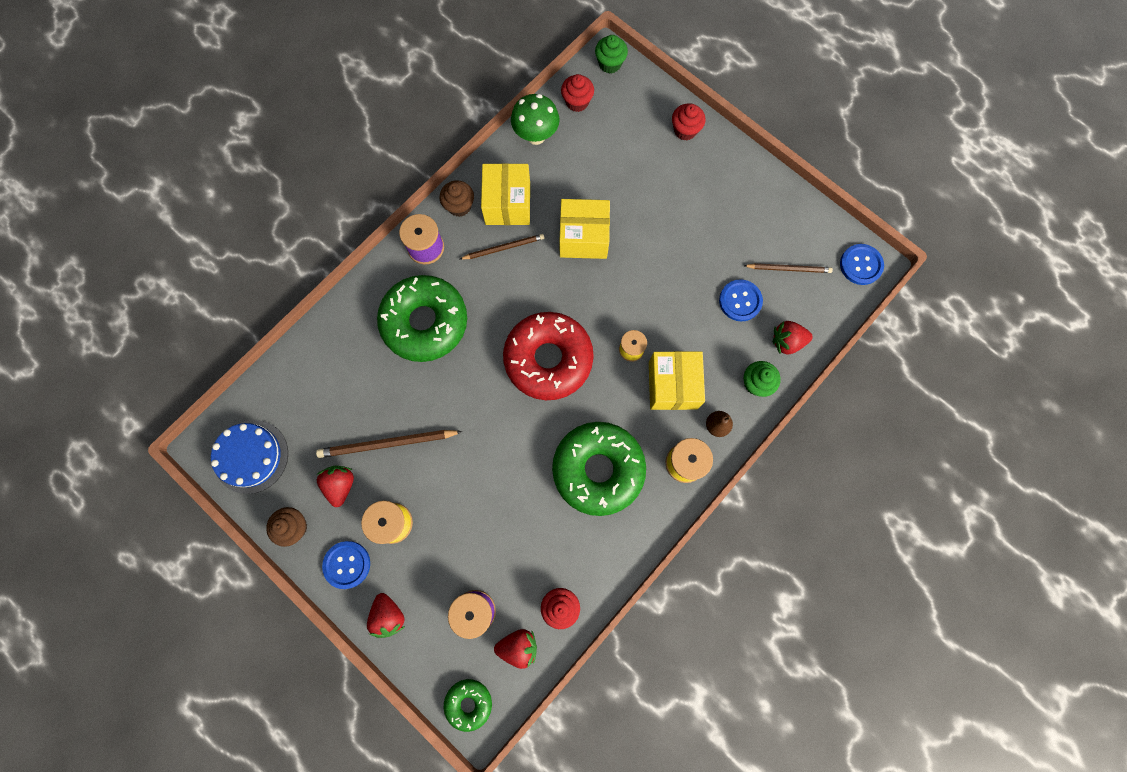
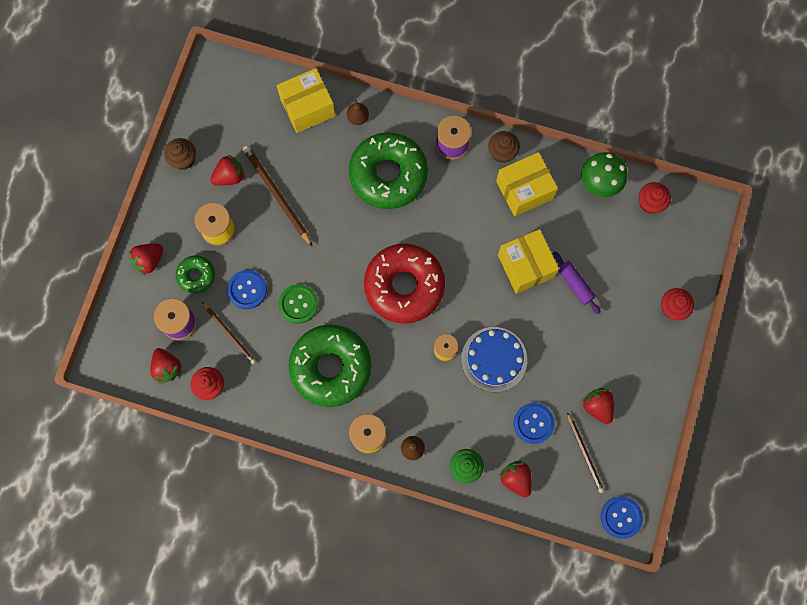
camera: 65 degrees right, 0 degrees up
blue cake [211,420,288,494] -> blue cake moved to [461,327,527,392]
blue button [322,541,370,589] -> blue button moved to [227,270,267,309]
green donut [444,679,492,732] -> green donut moved to [176,255,215,294]
brown pencil [460,234,544,260] -> brown pencil moved to [202,302,256,364]
green cupcake [595,35,628,74] -> none
yellow box [649,351,705,410] -> yellow box moved to [276,68,335,133]
none -> green button [279,284,318,324]
none -> brown pear [347,100,369,125]
none -> purple rolling pin [553,252,601,314]
none -> red strawberry [581,388,614,424]

